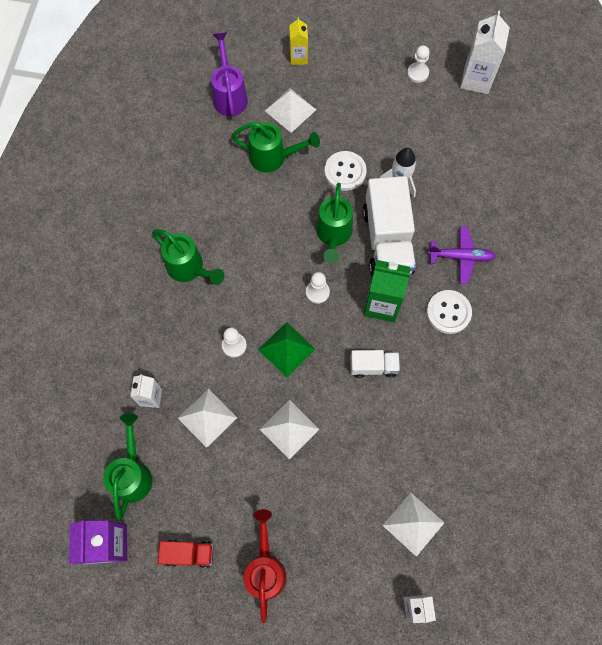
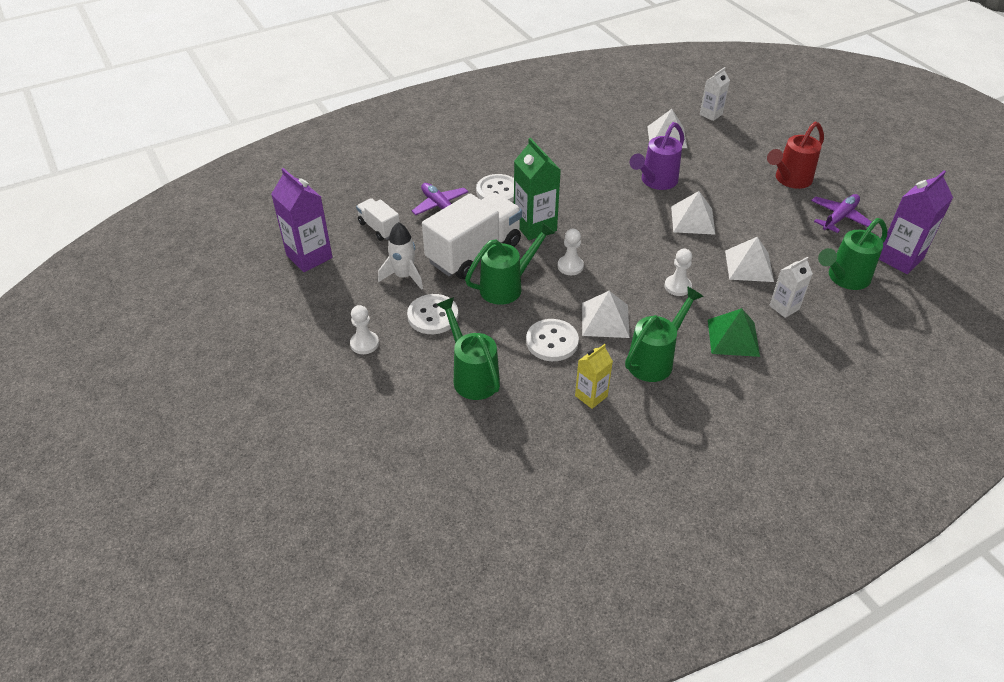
camera: 130 degrees left, 25 degrees down
green watering can [152,229,224,285] -> green watering can turned 45 degrees clockwise [625,286,704,382]
red truck [158,540,214,568] -> purple plane [811,194,871,233]
purple watering can [211,32,248,116] -> purple watering can moved to [630,122,684,190]
green pyramid [258,322,316,377] -> green pyramid moved to [708,308,760,357]
white pyramid [265,88,316,133] -> white pyramid moved to [582,291,630,338]
yellow carton [289,17,308,65] -> yellow carton moved to [575,344,613,409]
white truck [350,350,400,378] -> white truck moved to [356,198,400,241]
white pawn [407,45,430,83] -> white pawn moved to [350,305,379,354]
white carton [460,10,510,94] -> none
none -> purple carton [271,168,333,272]
none -> white button [526,319,579,361]

